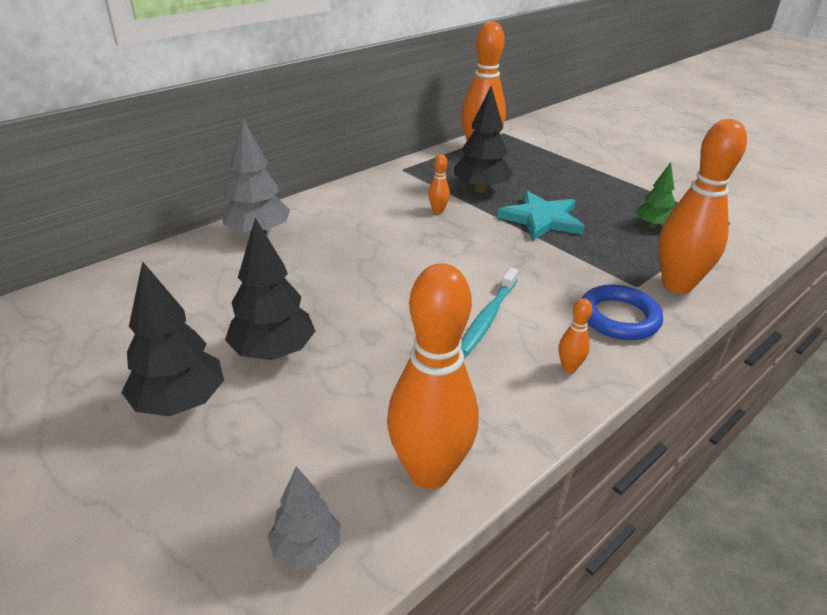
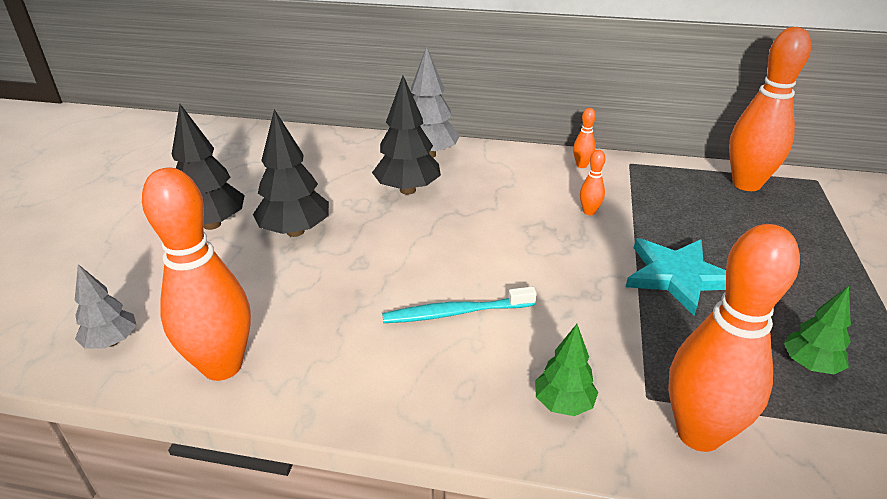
camera: 55 degrees right, 0 degrees up
black tree [454,86,513,193] -> black tree moved to [372,76,441,195]
orange bowling pin [559,298,593,373] -> orange bowling pin moved to [573,108,596,168]
blue ring [582,284,663,340] -> green tree [535,324,598,416]

